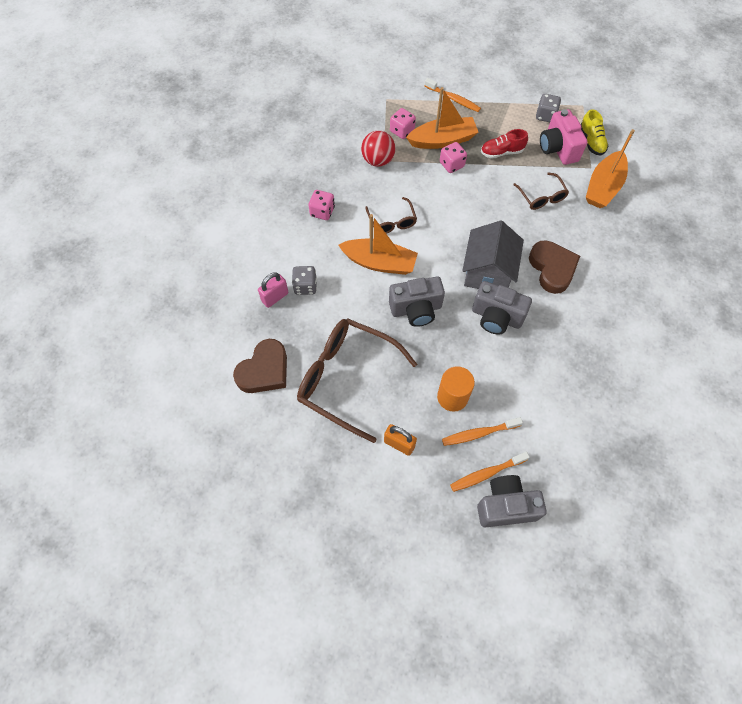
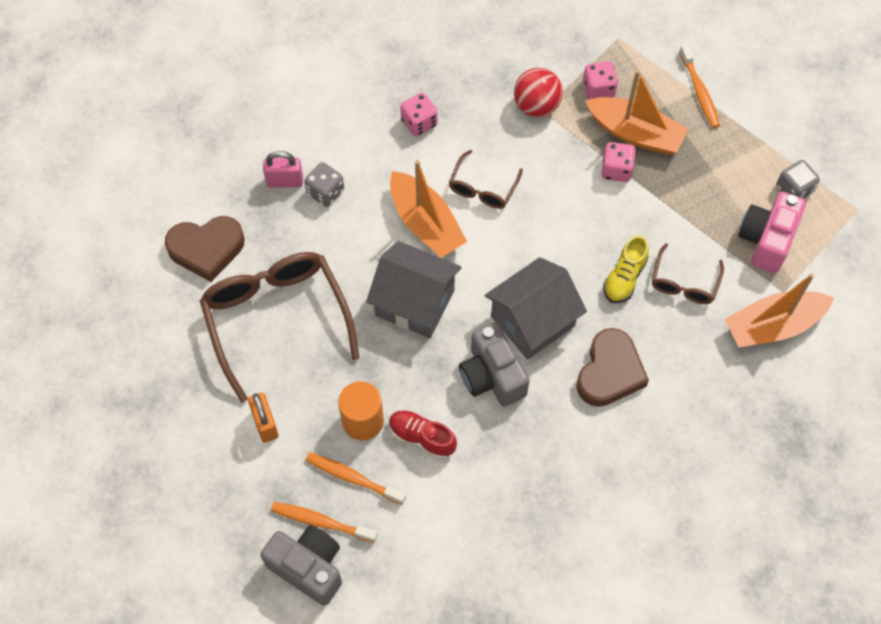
camera: 40 degrees right, 0 degrees up
grey camera [389,277,445,327] -> grey house [366,241,462,338]
red shoe [481,129,528,159] -> red shoe moved to [389,410,457,459]
yellow shoe [581,109,609,156] -> yellow shoe moved to [603,235,649,303]

